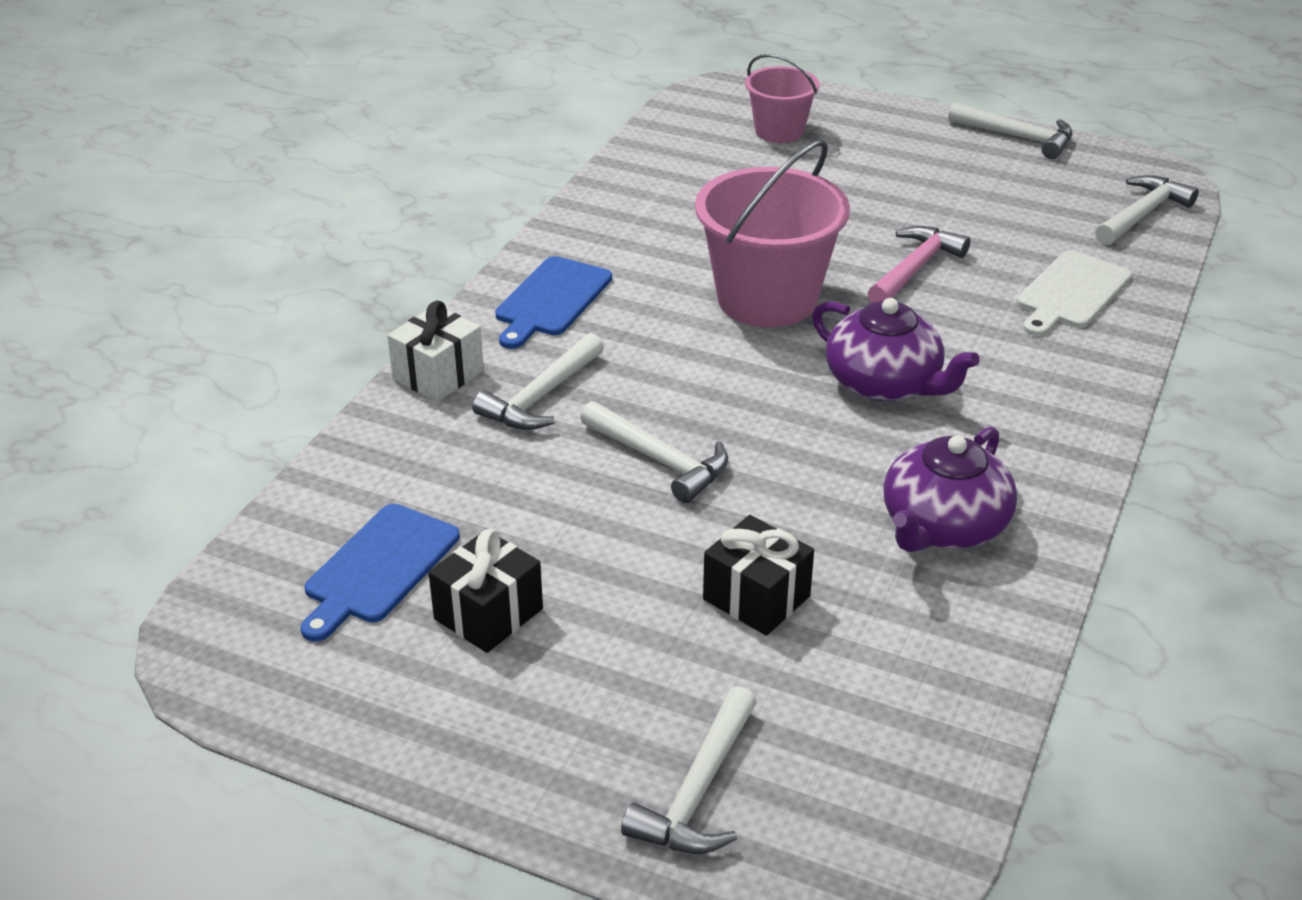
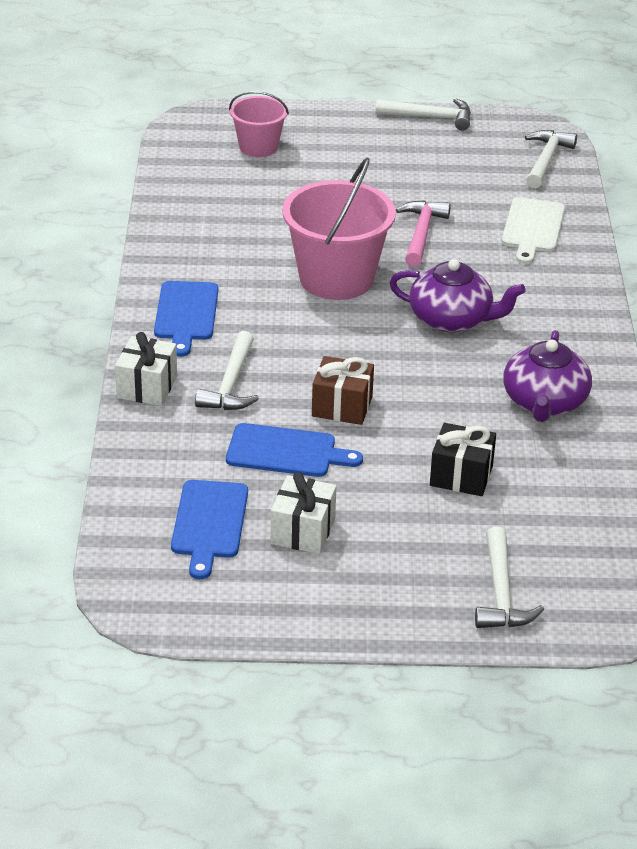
camera: 25 degrees left, 0 degrees up
black gift [428,529,543,653] -> white gift [271,472,337,554]
white hammer [580,401,728,503] -> brown gift [312,356,374,425]
none -> blue cutting board [226,423,363,477]

